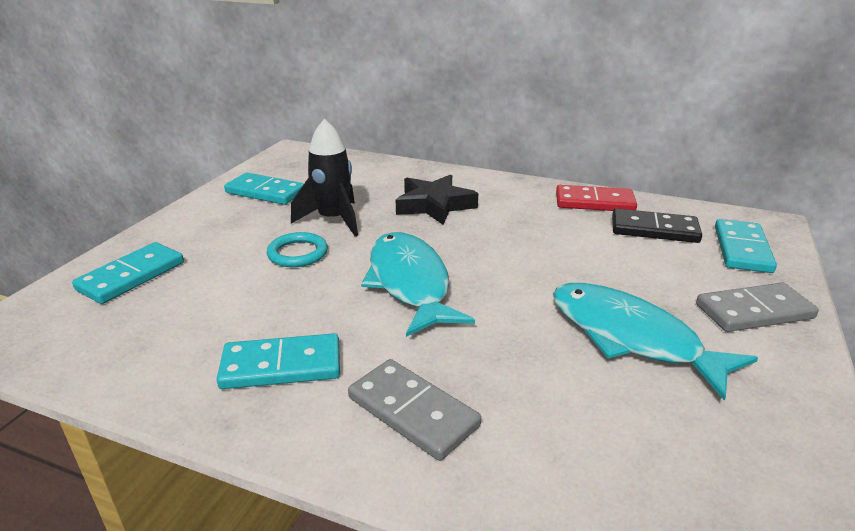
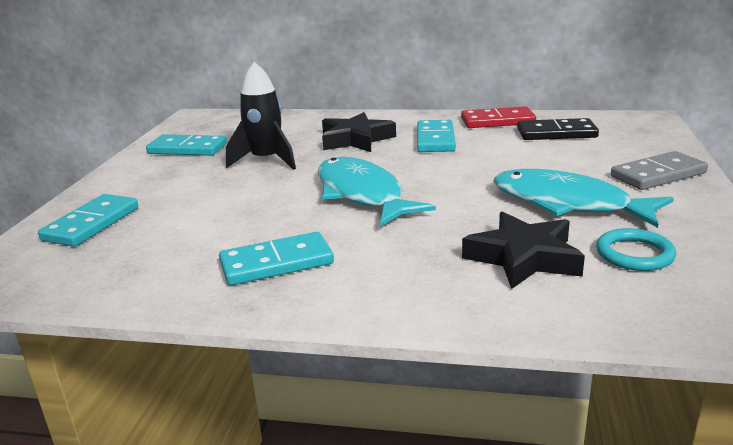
camera: 10 degrees left, 5 degrees down
turquoise ring [267,232,328,267] -> turquoise ring moved to [596,228,676,271]
grey domino [348,359,481,461] -> none
turquoise domino [715,219,777,273] -> turquoise domino moved to [417,120,456,152]
none -> black star [462,211,585,289]

